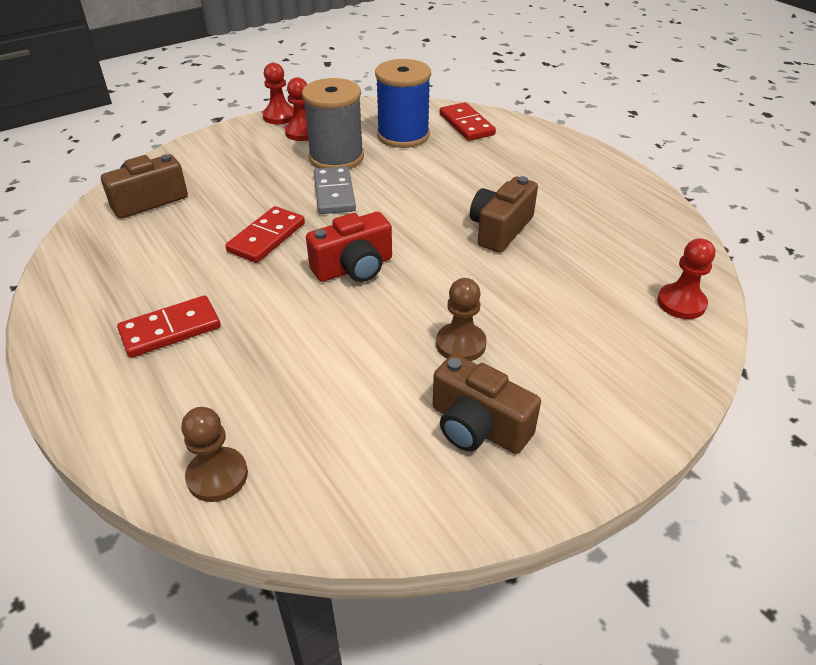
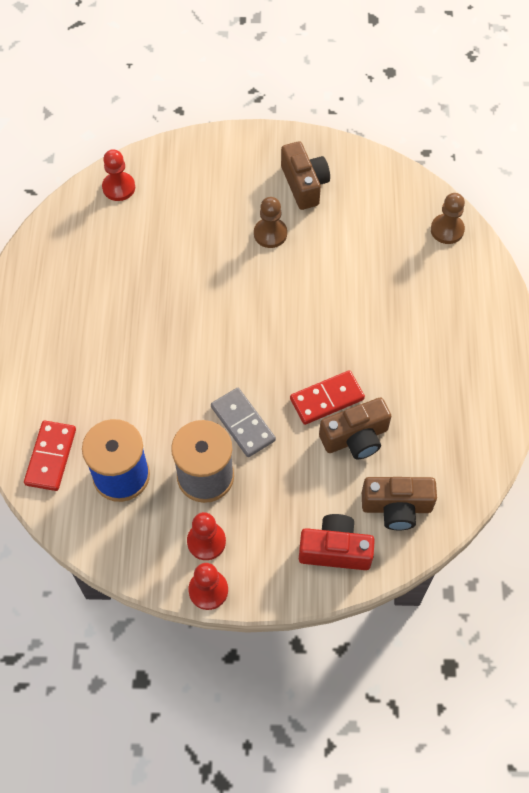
camera: 145 degrees left, 20 degrees up
red domino [117,295,221,358] -> none
red camera [306,212,392,282] -> red camera moved to [299,514,375,570]
grey domino [314,166,356,214] -> grey domino turned 60 degrees counterclockwise [211,388,276,457]
brown camera [470,176,538,253] -> brown camera moved to [319,397,391,459]

